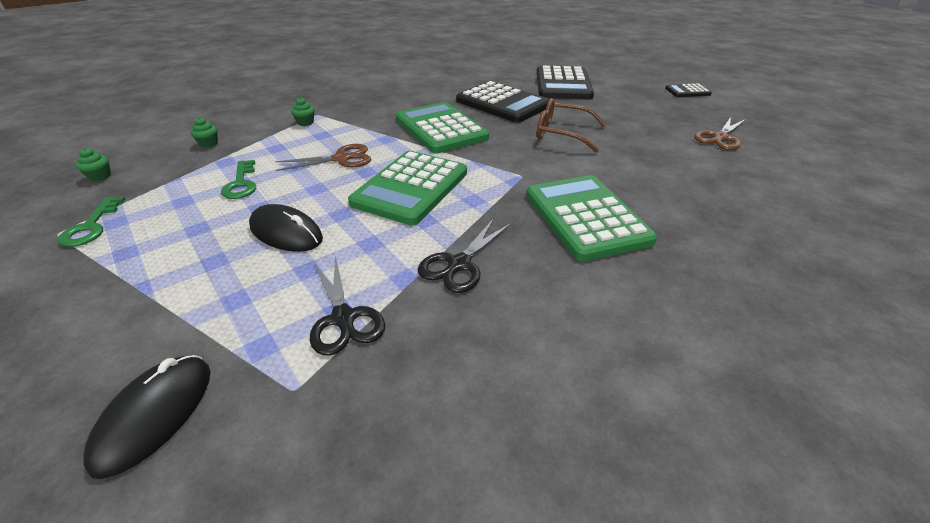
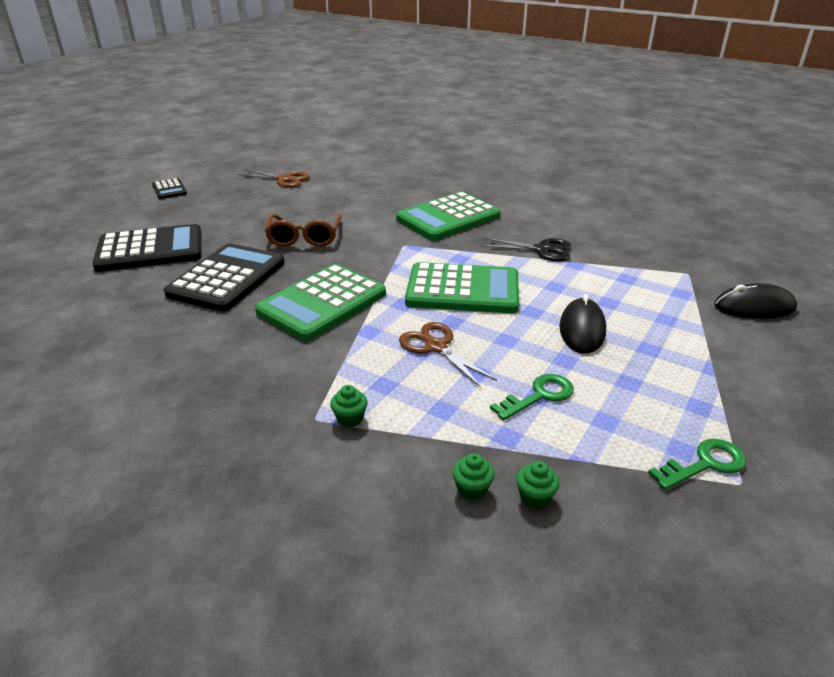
camera: 110 degrees left, 5 degrees down
green cupcake [76,148,111,181] -> green cupcake moved to [516,461,559,509]
black scissors [310,255,385,356] -> none

